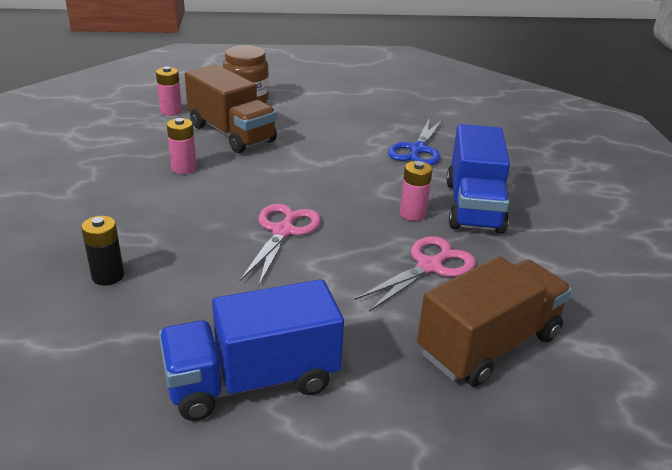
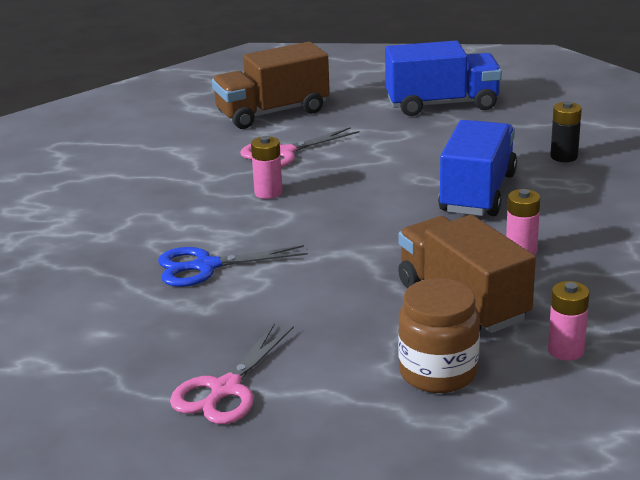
camera: 165 degrees left, 5 degrees down
pink scissors [240,204,321,286] -> pink scissors moved to [170,323,294,424]
blue scissors [388,118,443,165] -> blue scissors turned 135 degrees counterclockwise [158,245,308,287]
blue truck [446,124,510,234] -> blue truck moved to [438,120,517,216]

